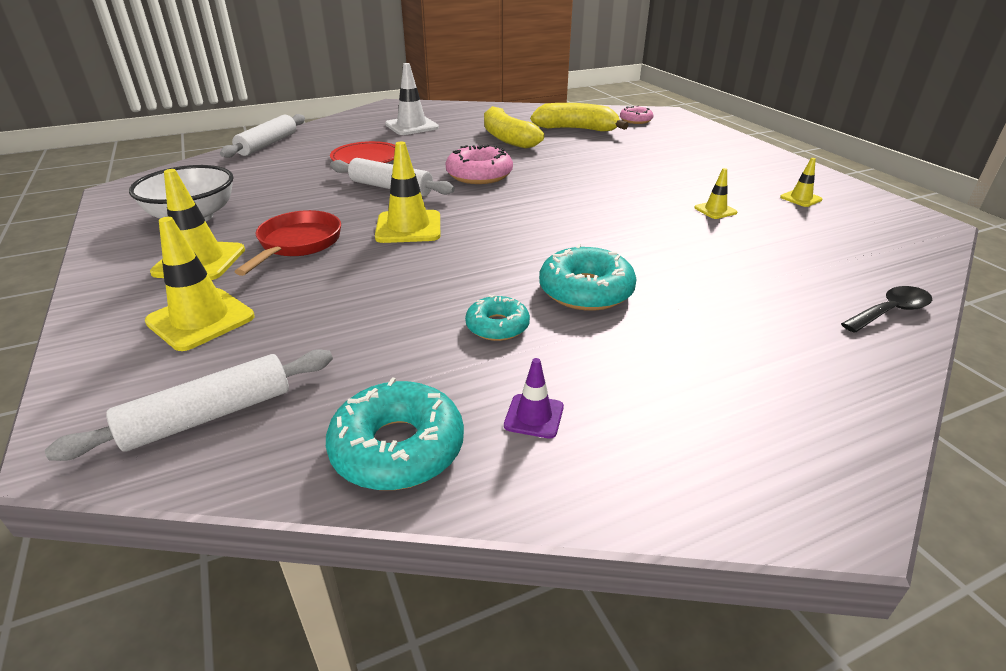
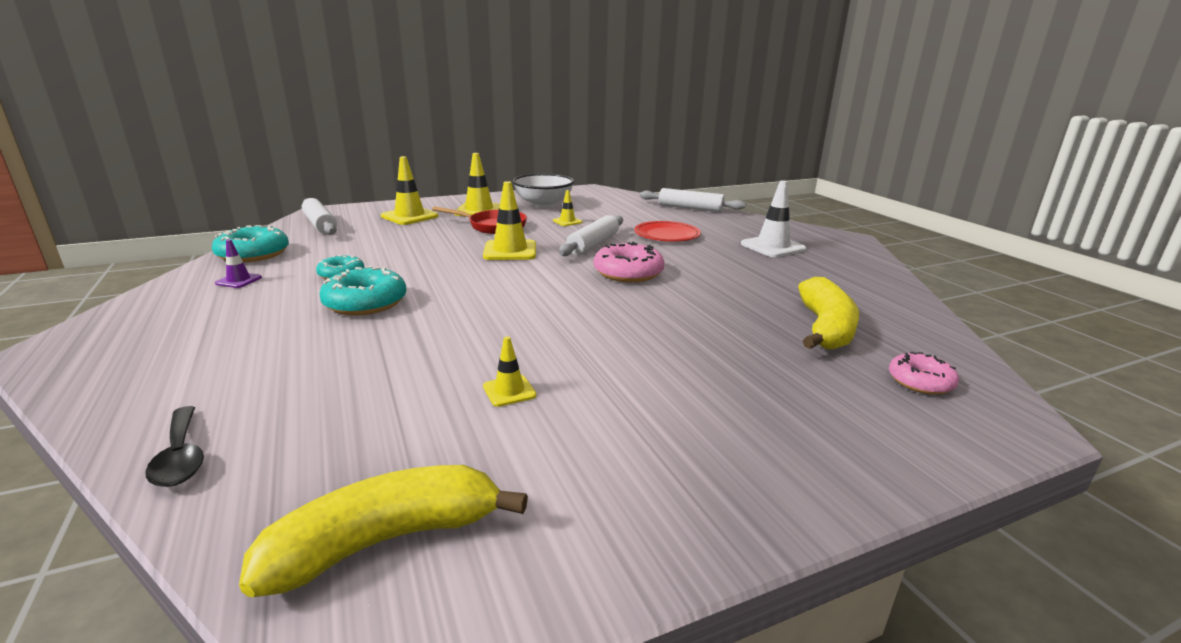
camera: 90 degrees right, 10 degrees down
yellow banana [484,106,544,149] -> yellow banana moved to [239,465,528,597]
yellow traffic cone [780,158,822,207] -> yellow traffic cone moved to [553,190,582,226]

